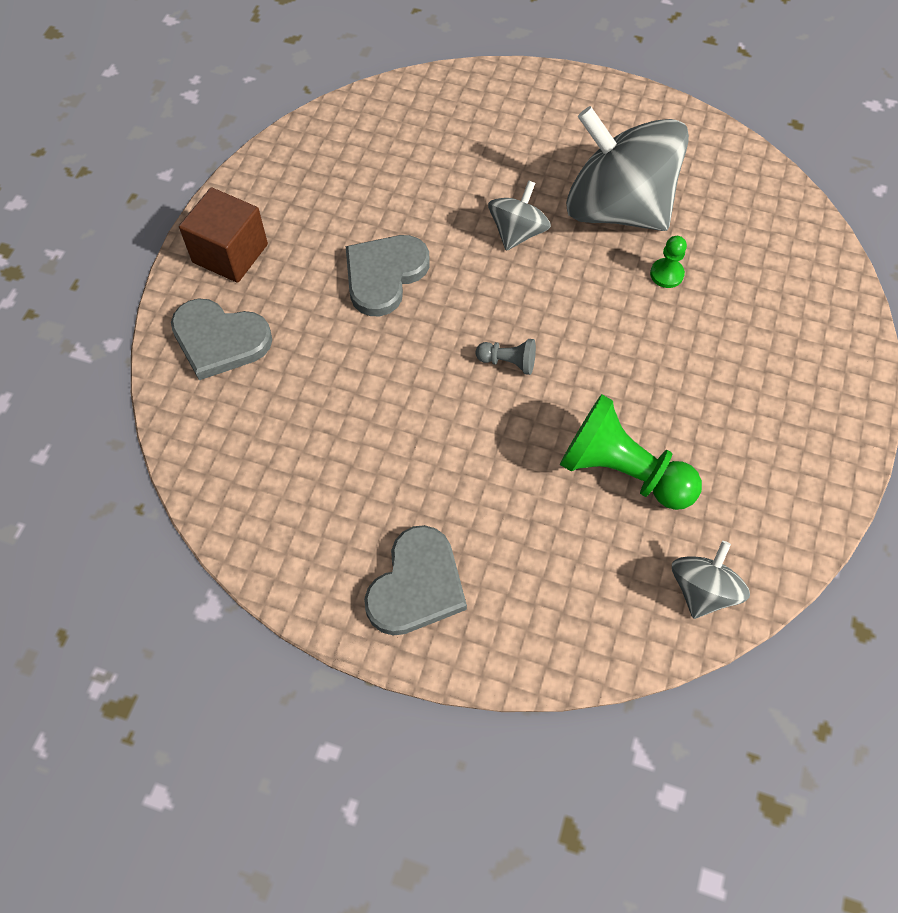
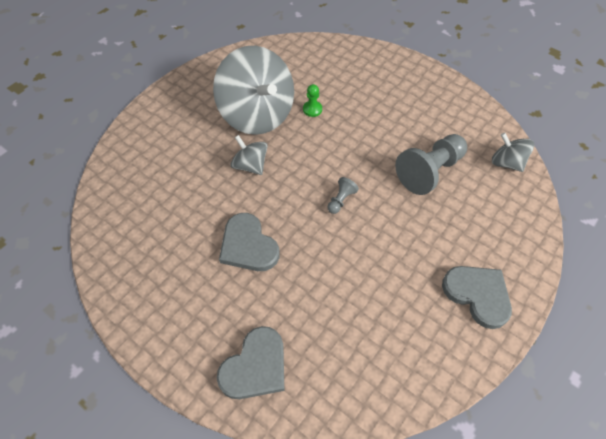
camera: 70 degrees left, 5 degrees down
brown cube [179,187,268,283] -> none
green pawn [560,394,702,510] -> grey pawn [395,134,467,195]
grey spinning top [566,106,689,231] -> grey spinning top turned 90 degrees counterclockwise [213,46,294,135]

